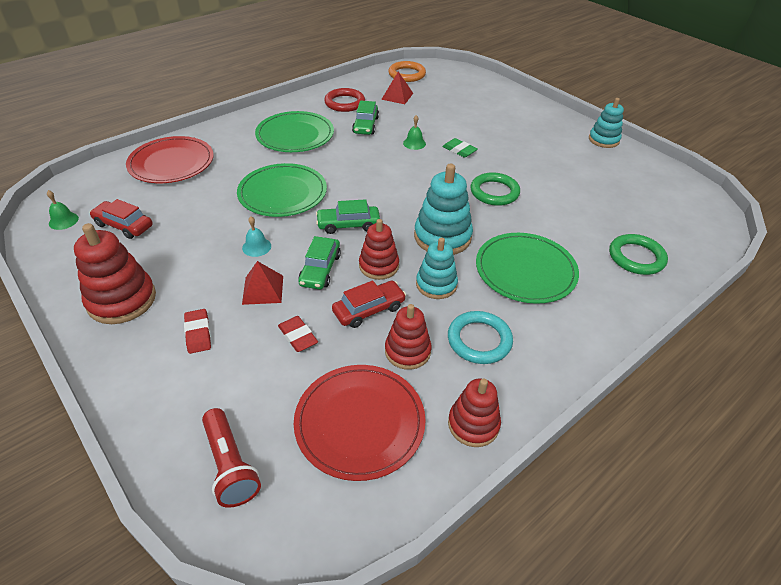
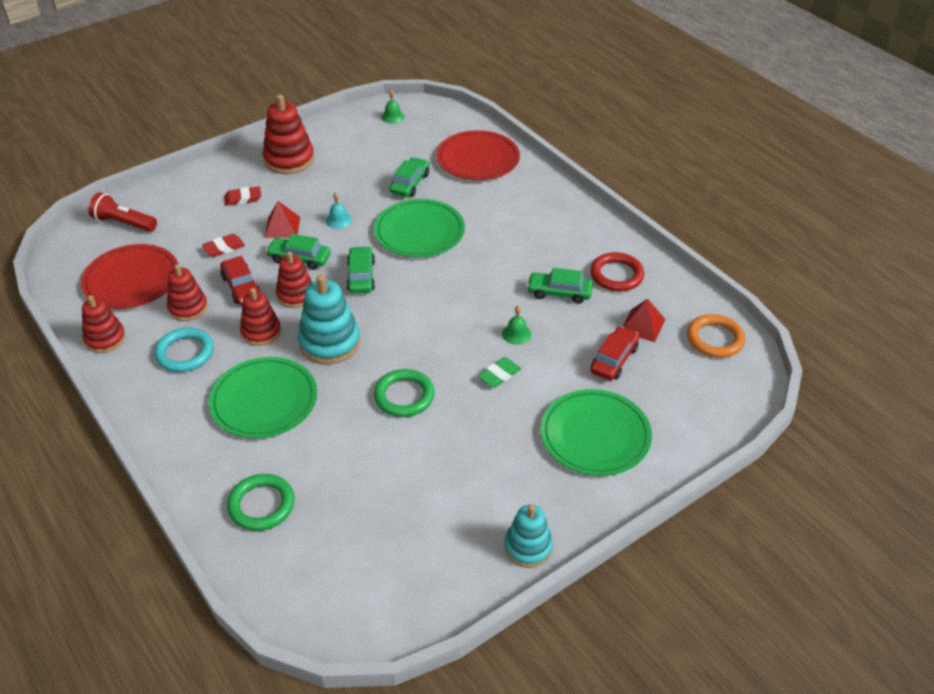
camera: 95 degrees right, 0 degrees up
red car [90,199,153,239] -> red car moved to [590,326,639,381]
red flashlight [202,408,261,508] -> red flashlight turned 45 degrees clockwise [89,192,157,232]
green plate [255,111,334,152] -> green plate moved to [541,389,652,476]
turquoise stacking toy [416,237,458,299] -> red stacking toy [240,288,281,346]
none -> green car [390,157,430,197]

